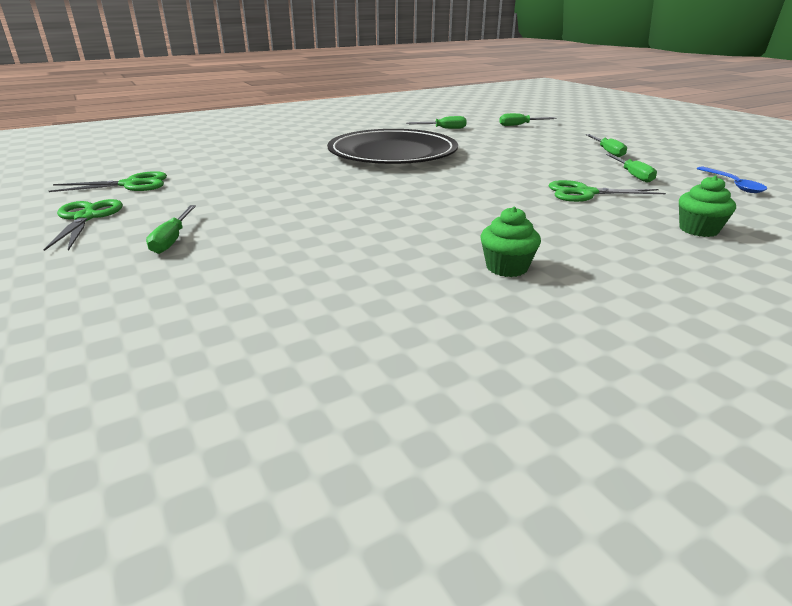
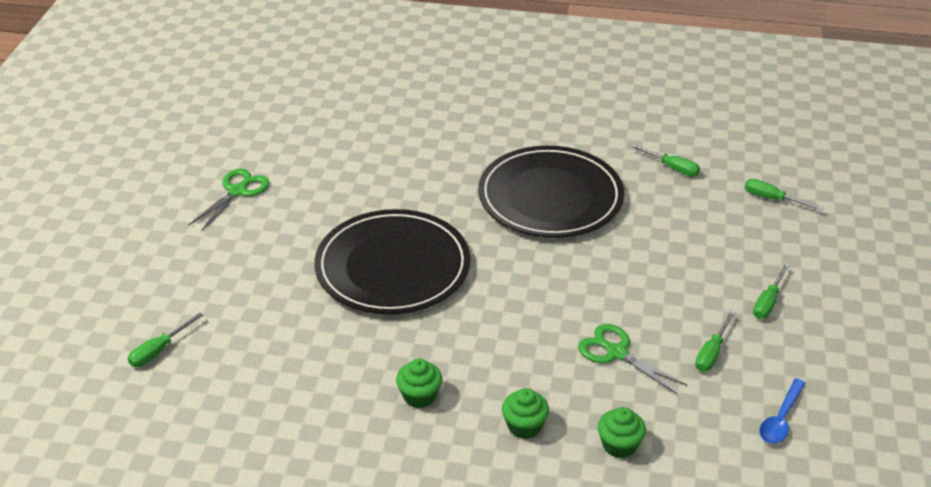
camera: 40 degrees right, 10 degrees up
green scissors [49,171,167,192] -> none
green screwdriver [146,205,196,254] -> green screwdriver moved to [128,313,203,367]
none -> black plate [314,209,470,314]
none -> green cupcake [502,388,549,439]

